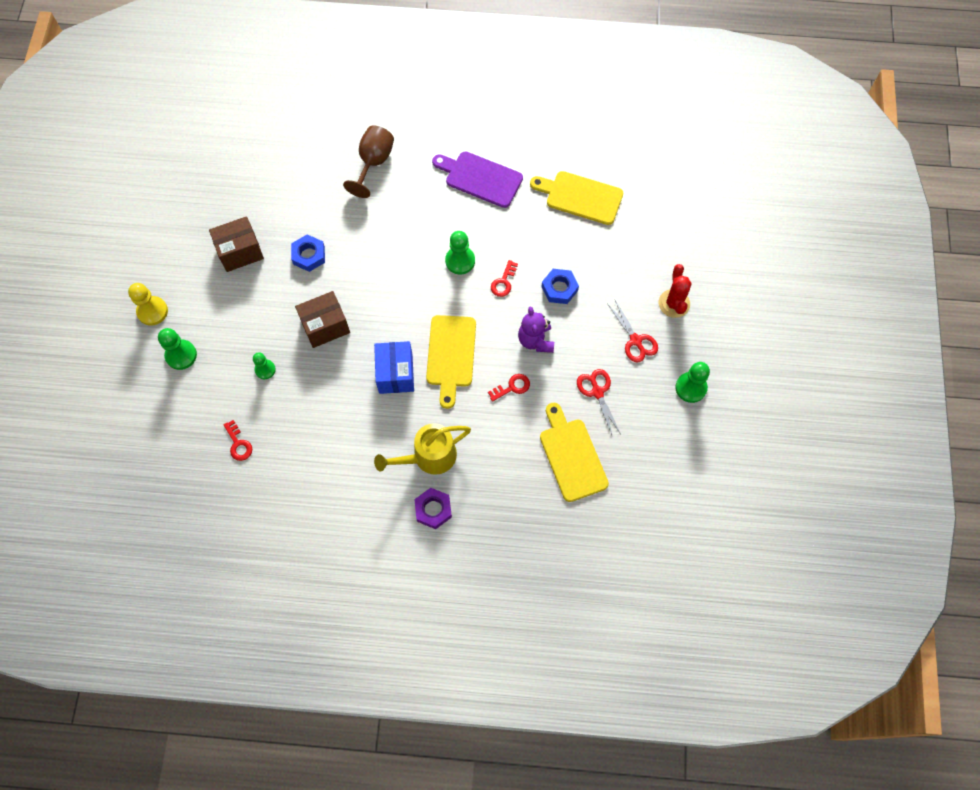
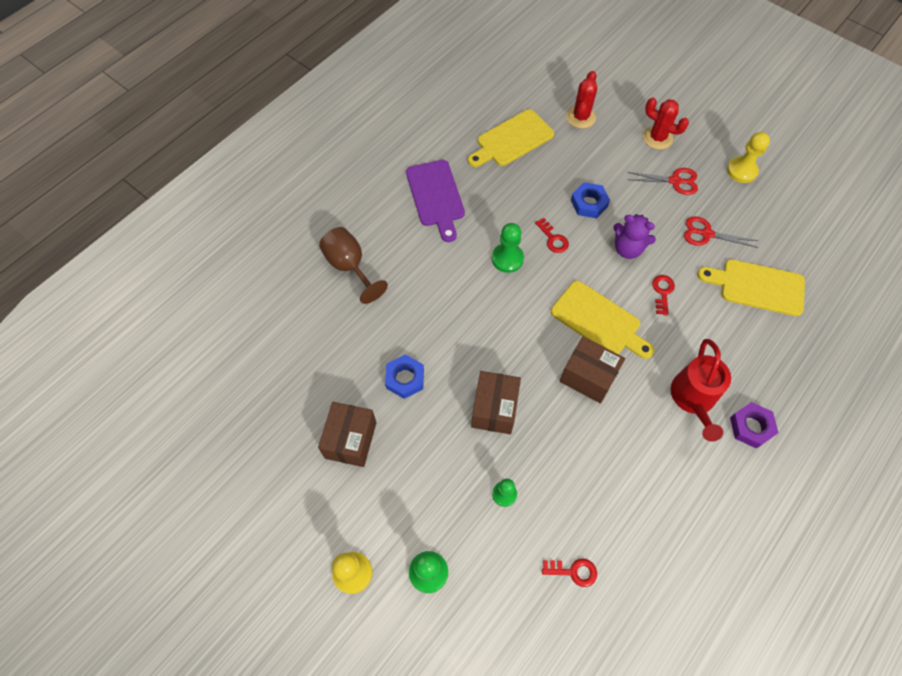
camera: 55 degrees left, 5 degrees down
blue box [374,341,414,394] -> brown box [560,336,625,403]
yellow watering can [374,423,471,475] -> red watering can [671,339,731,442]
purple cutting board [432,151,523,208] -> purple cutting board turned 75 degrees counterclockwise [406,160,465,242]
green pawn [675,362,710,403] -> yellow pawn [727,132,770,183]
none -> red cactus [566,71,597,129]

